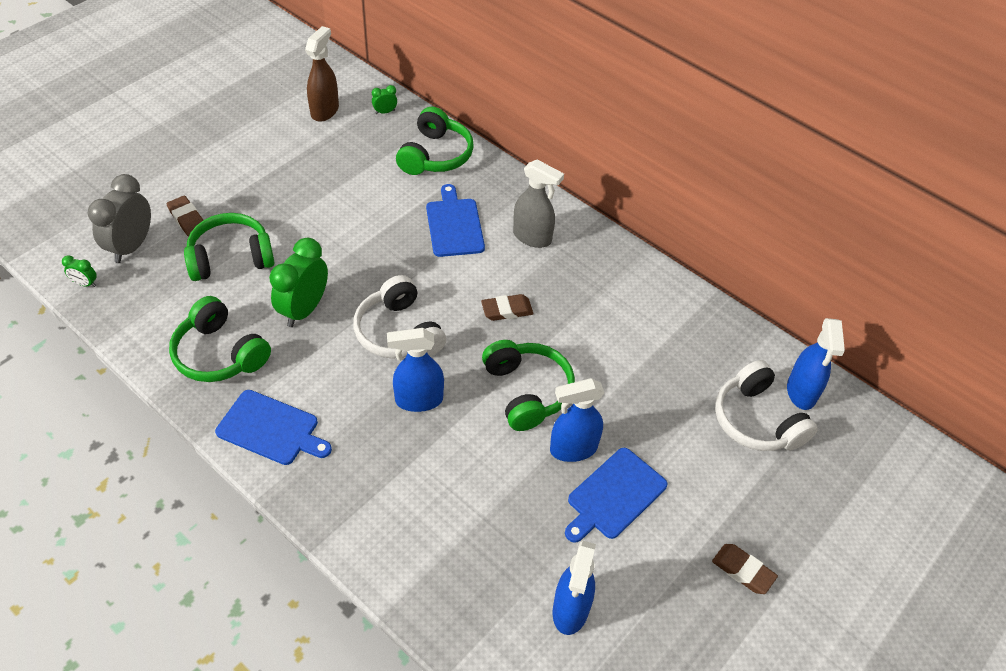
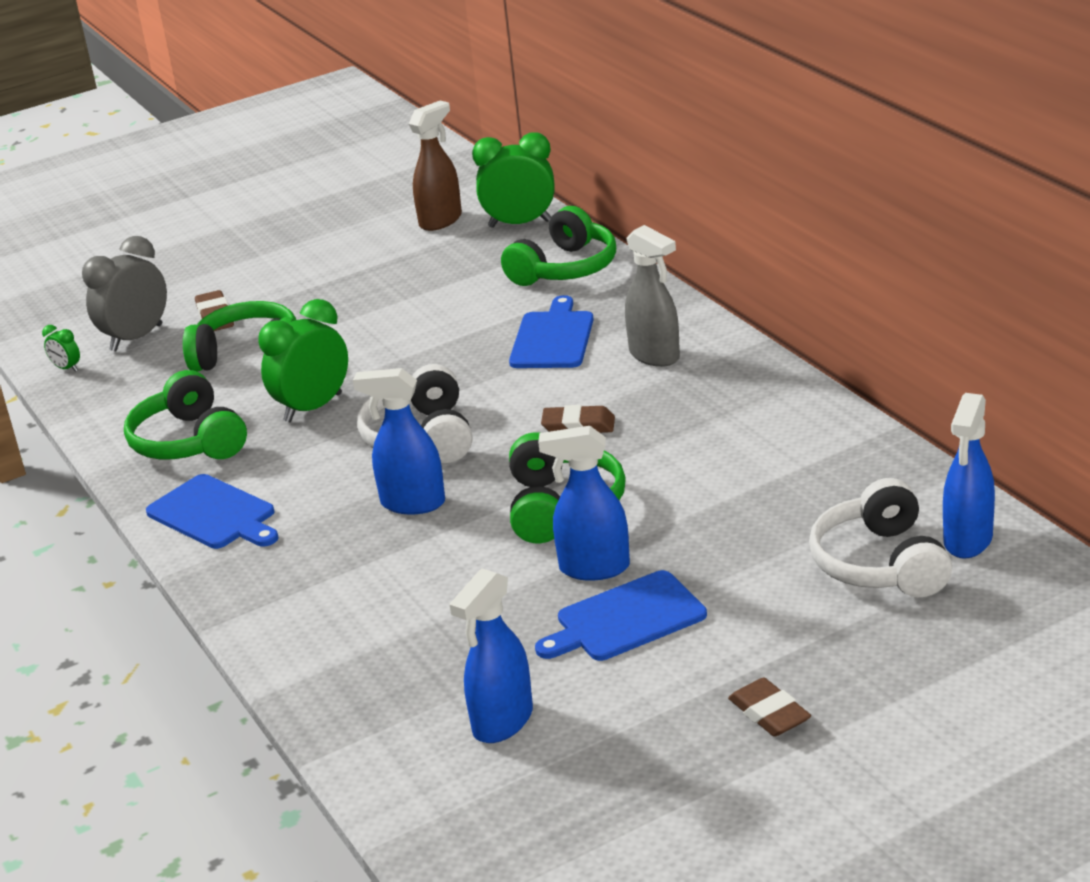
camera: 25 degrees right, 20 degrees down
green clock [372,85,397,114] -> green clock [472,132,555,228], size x2.22

